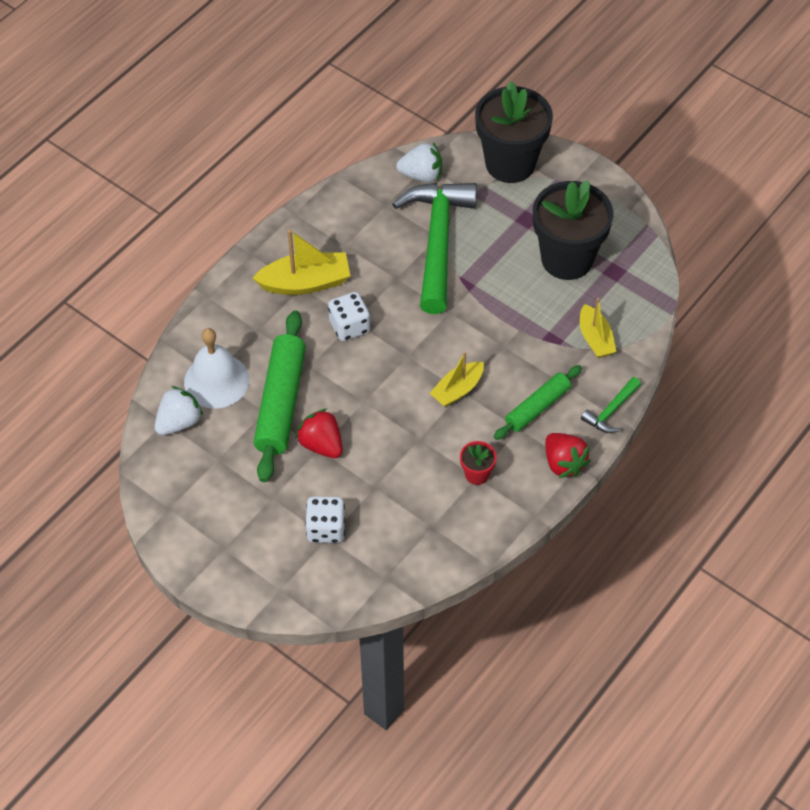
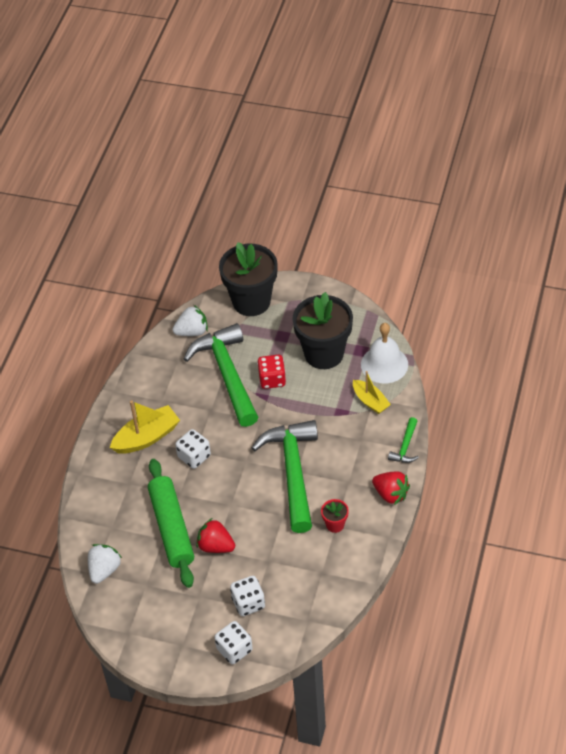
camera: 20 degrees left, 5 degrees down
white bell [184,328,249,408] -> white bell moved to [361,323,408,383]
yellow boat [430,352,484,407] -> green hammer [252,420,318,533]
green rolling pin [494,365,582,440] -> none
none -> white dice [214,621,253,664]
none -> red dice [257,355,286,389]

